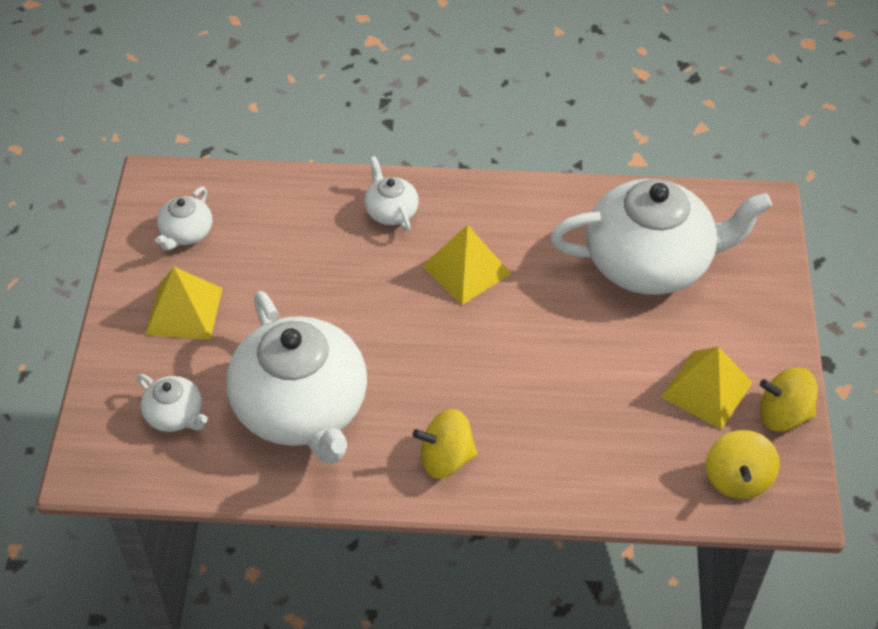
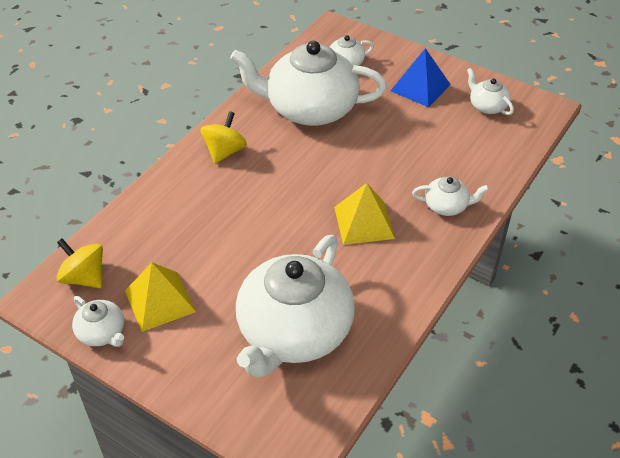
camera: 120 degrees right, 5 degrees down
yellow pyramid [145,267,223,340] -> blue pyramid [391,48,451,107]
yellow spinning top [760,367,818,432] -> white teapot [72,296,124,347]

